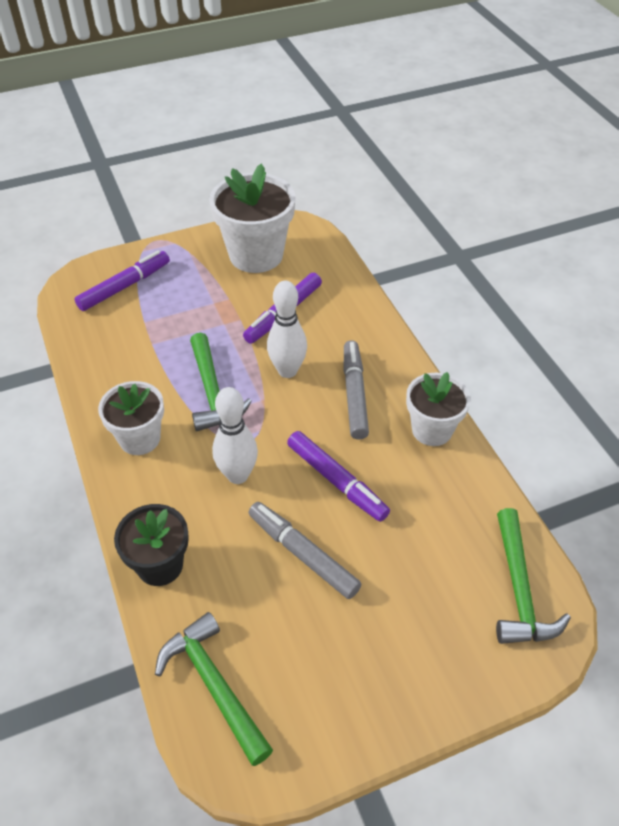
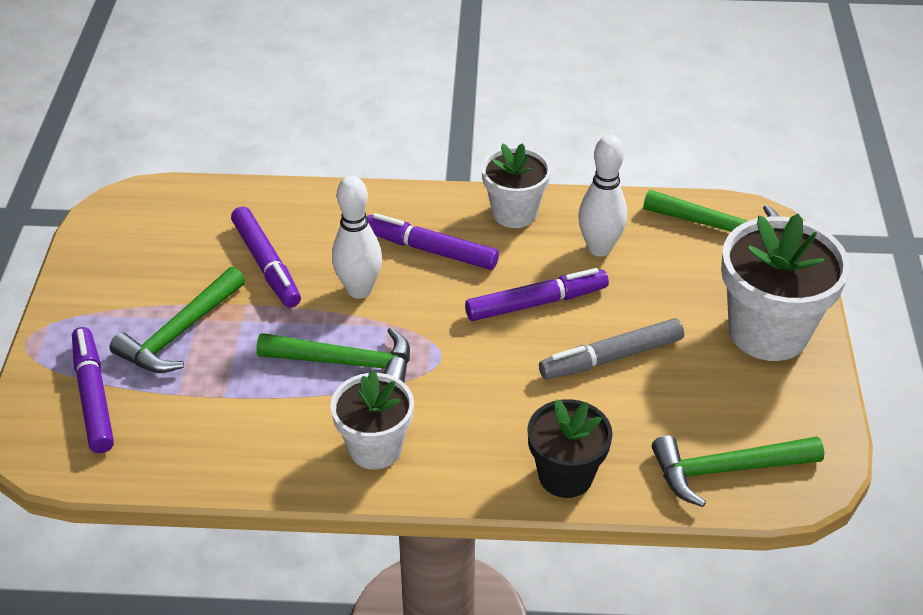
camera: 65 degrees left, 5 degrees down
white flower pot [209,164,296,273] -> white flower pot moved to [721,213,850,361]
white bowling pin [212,387,258,484] -> white bowling pin moved to [578,135,627,257]
grey marker [344,340,369,440] -> purple marker [367,213,499,270]
none -> green hammer [110,267,245,373]

